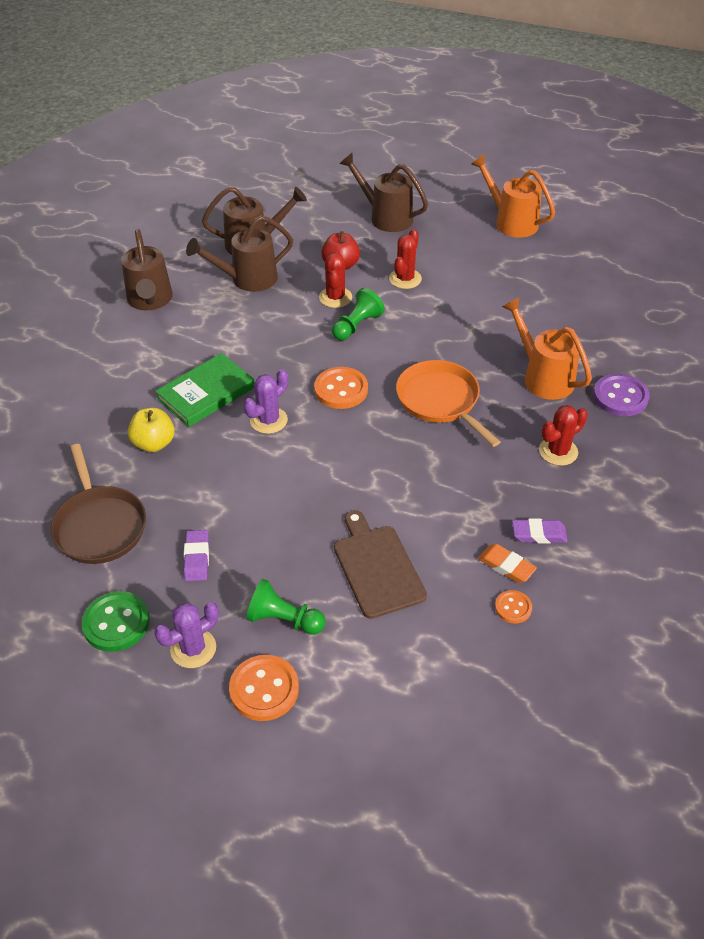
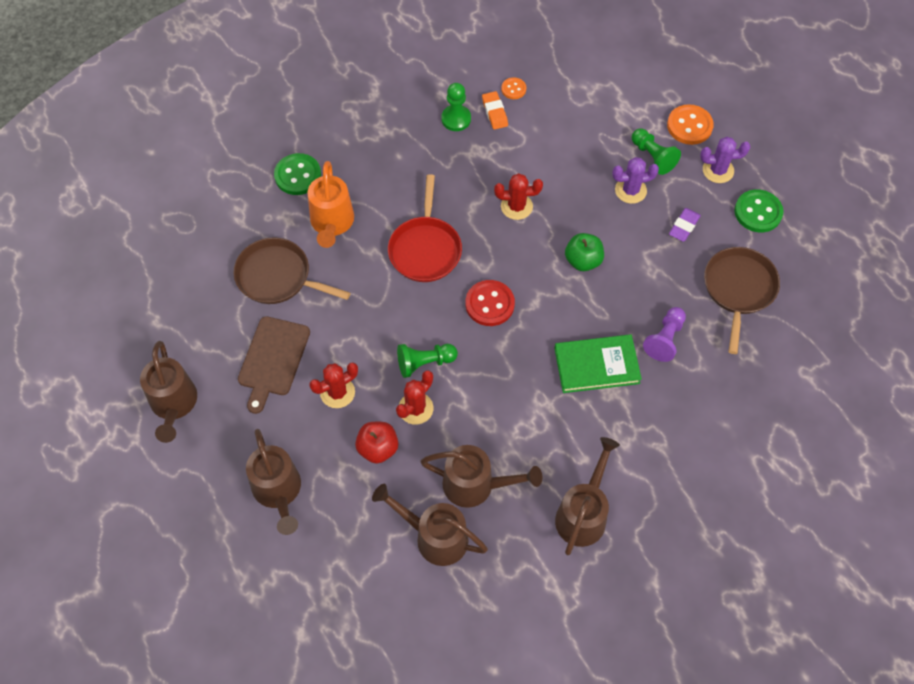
camera: 145 degrees left, 15 degrees up
yellow apple [128,408,175,452] -> purple pawn [643,307,686,362]
purple cactus [244,369,288,434] -> purple cactus moved to [612,157,659,204]
orange button [314,367,368,409] -> red button [465,280,515,326]
brown cutting board [334,510,427,619] -> brown cutting board moved to [238,316,310,414]
orange pan [396,360,500,447] -> red pan [388,174,462,282]
orange watering can [471,154,555,238] -> brown watering can [140,341,197,443]
purple eraser [512,518,568,543] -> green pawn [441,83,471,131]
red cactus [539,405,588,466] -> red cactus moved to [494,173,543,220]
purple button [593,374,650,416] -> green button [274,153,321,195]
none -> brown pan [234,237,350,304]
none -> green apple [565,233,604,271]

